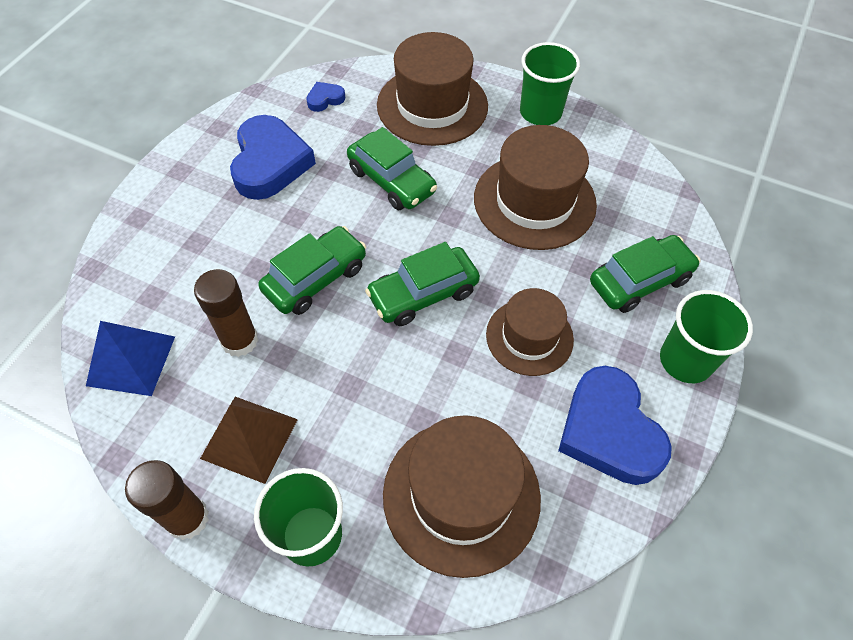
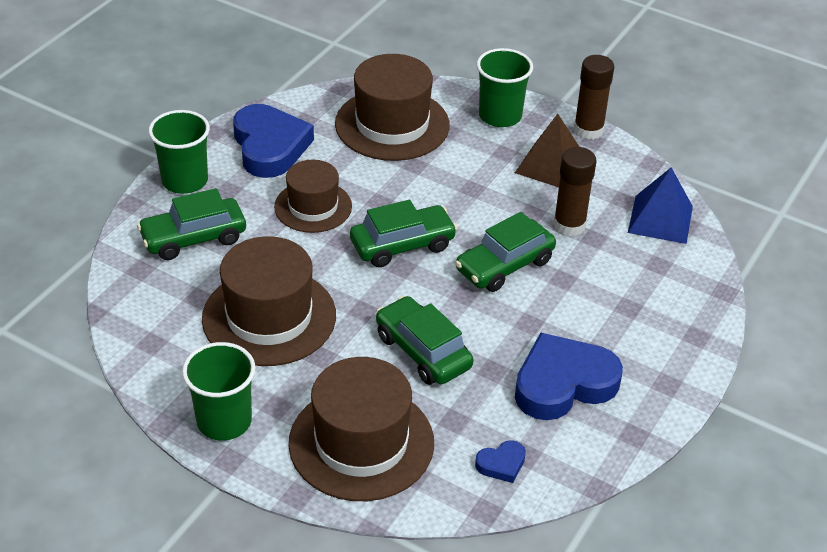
camera: 175 degrees left, 15 degrees down
blue heart [230,115,316,200] -> blue heart turned 60 degrees clockwise [515,332,623,420]

